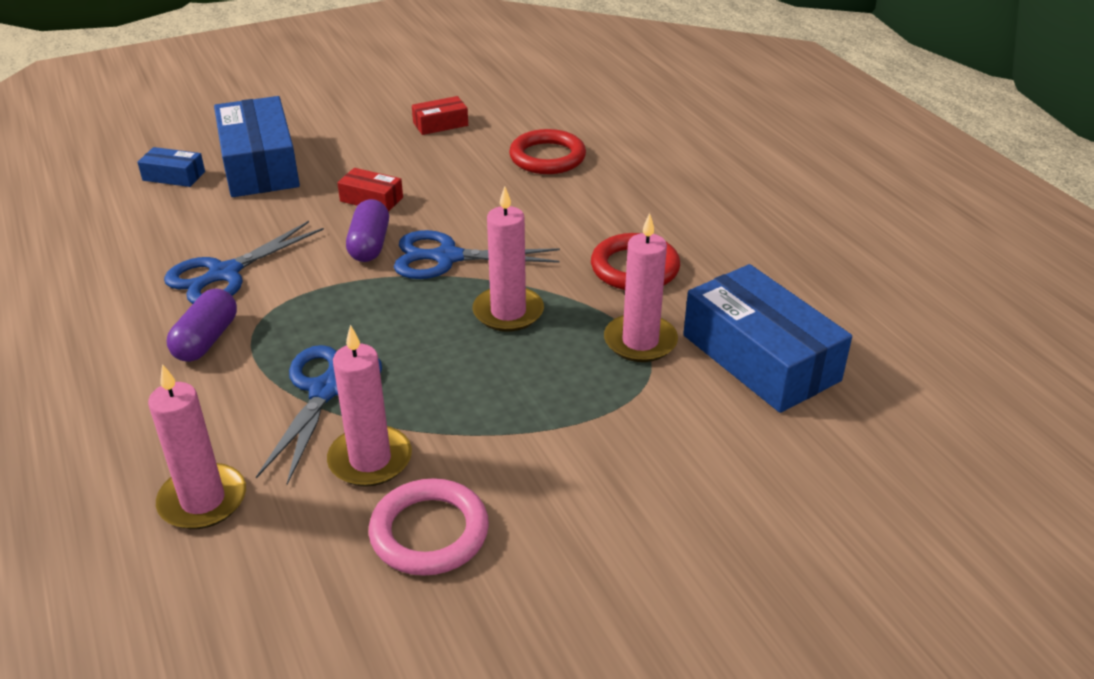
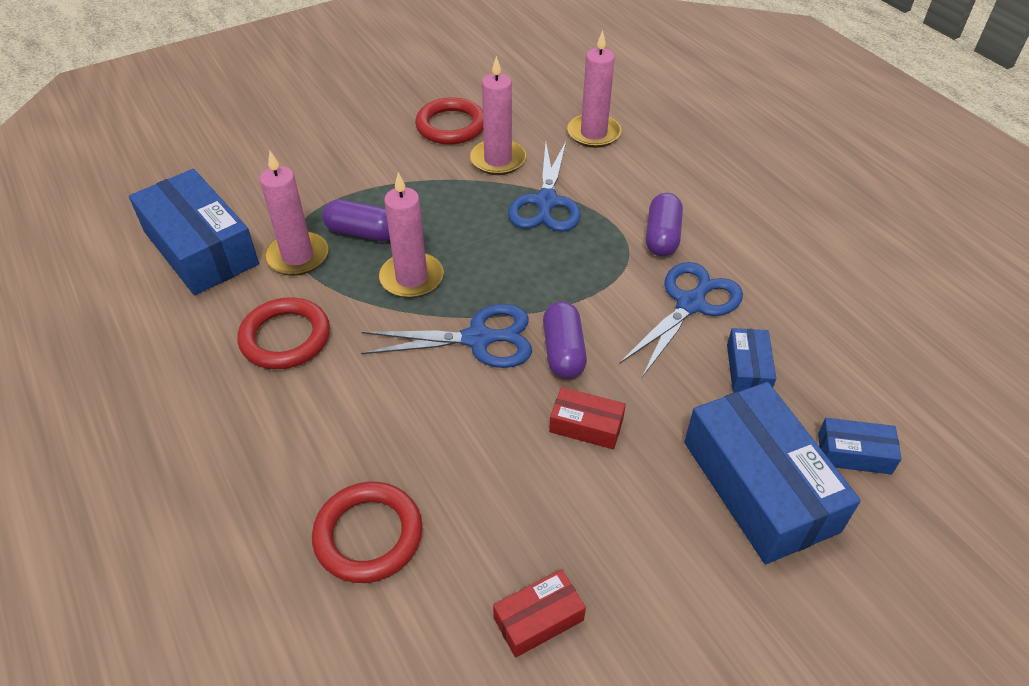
camera: 175 degrees right, 10 degrees up
pink ring [369,478,489,576] -> red ring [415,97,483,145]
none -> purple capsule [322,199,390,241]
none -> blue box [727,328,777,392]

